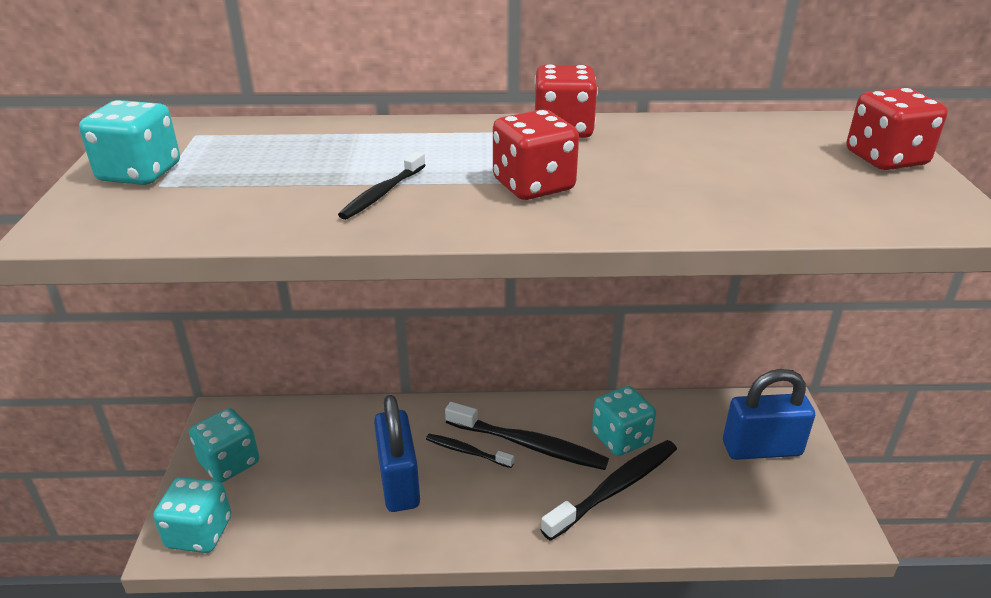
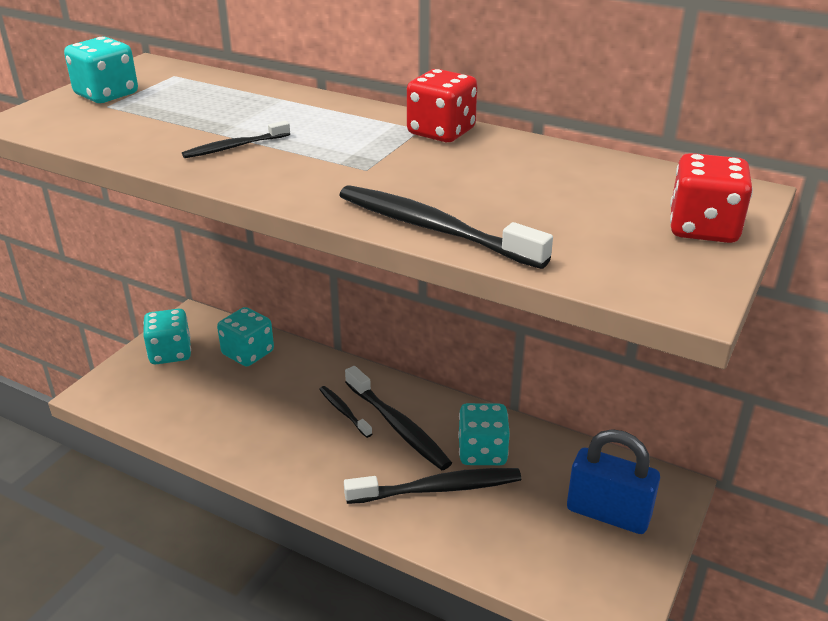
camera: 30 degrees right, 0 degrees up
turquoise dice [153,477,231,553] -> turquoise dice moved to [217,307,274,366]
blue padlock [374,395,420,512] -> none
red dice [493,109,579,200] -> none
none -> black toothbrush [339,185,553,269]

